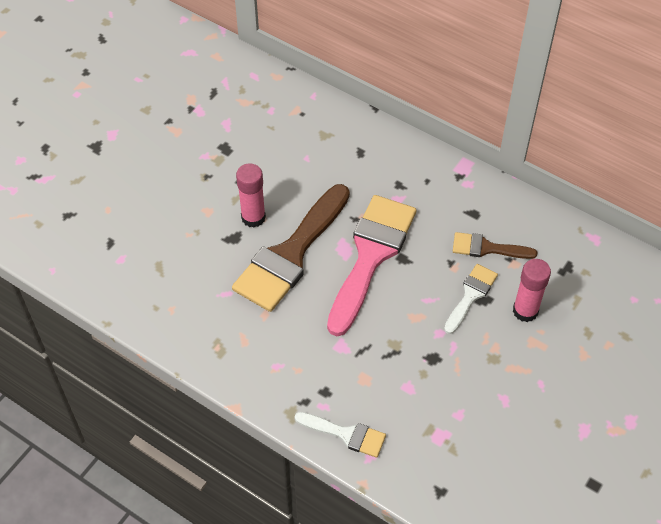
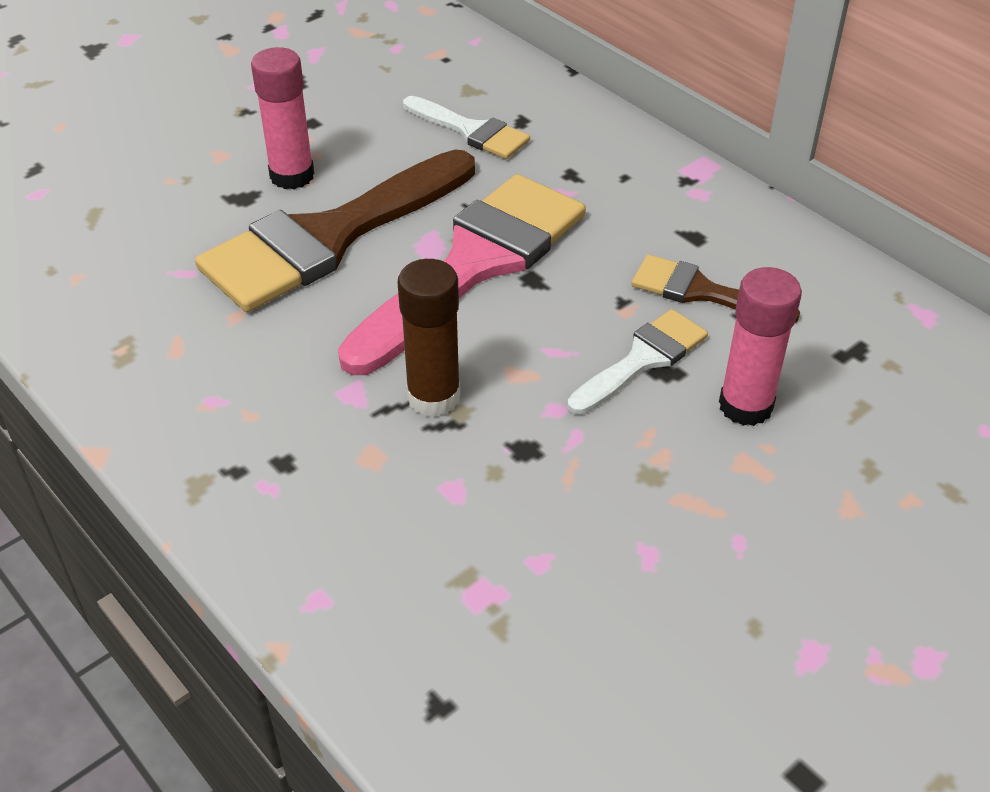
camera: 15 degrees right, 10 degrees down
white brush [295,412,386,458] -> white brush moved to [403,96,530,159]
none -> brown glue stick [397,259,461,417]

